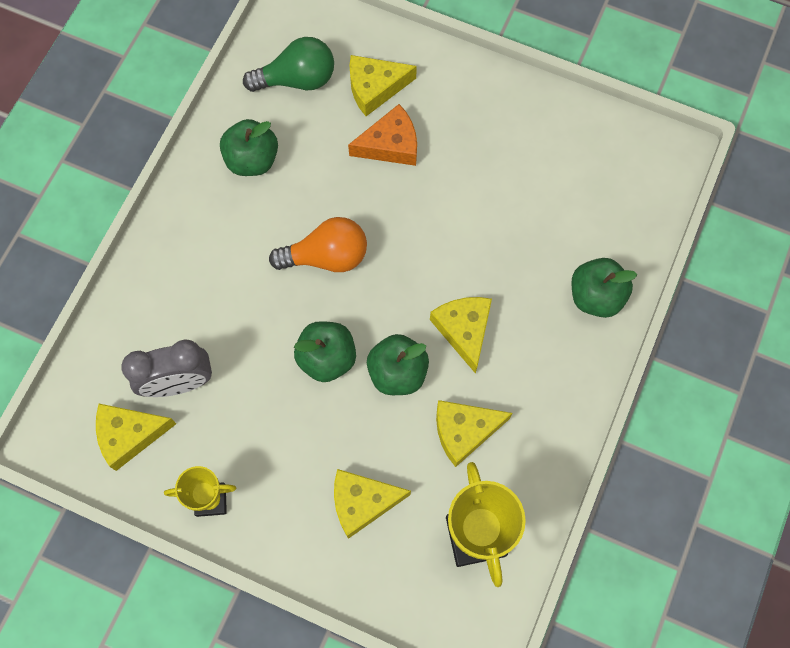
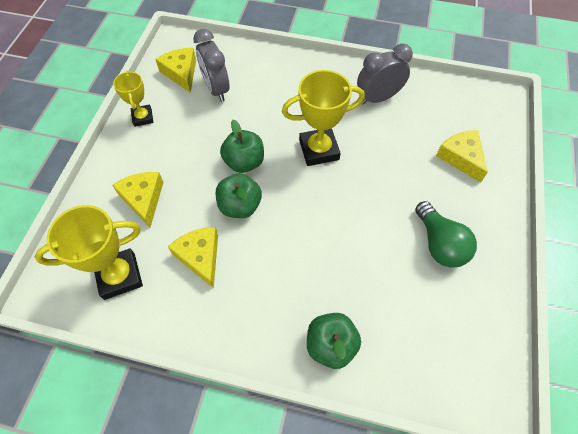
camera: 80 degrees right, 10 degrees down
green apple [220,119,278,176] -> grey clock [357,44,413,105]
green light bulb [243,37,334,92] -> green light bulb moved to [415,201,477,267]
orange light bulb [269,217,367,272] -> yellow trophy [282,70,365,166]
orange cheese [348,104,417,166] -> none
yellow cheese [430,297,492,374] -> none

